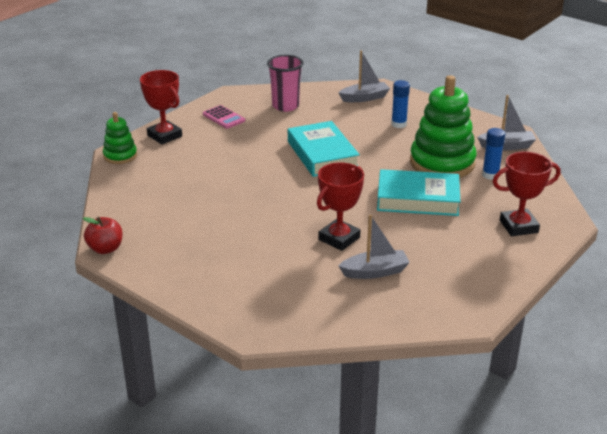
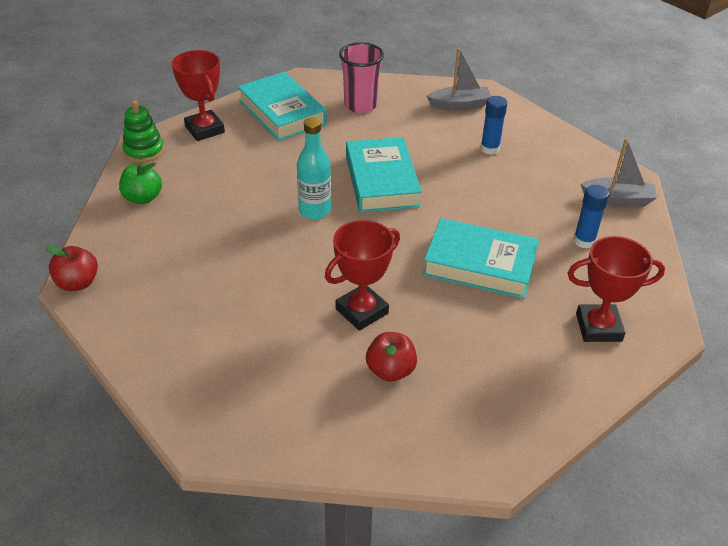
camera: 10 degrees right, 10 degrees up
pink calculator [203,105,245,129] -> turquoise book [238,72,327,141]
grey boat [339,214,410,279] -> red apple [366,332,417,382]
green stacking toy [410,75,477,178] -> none
none -> green apple [119,163,162,204]
none -> turquoise bottle [297,118,331,219]

